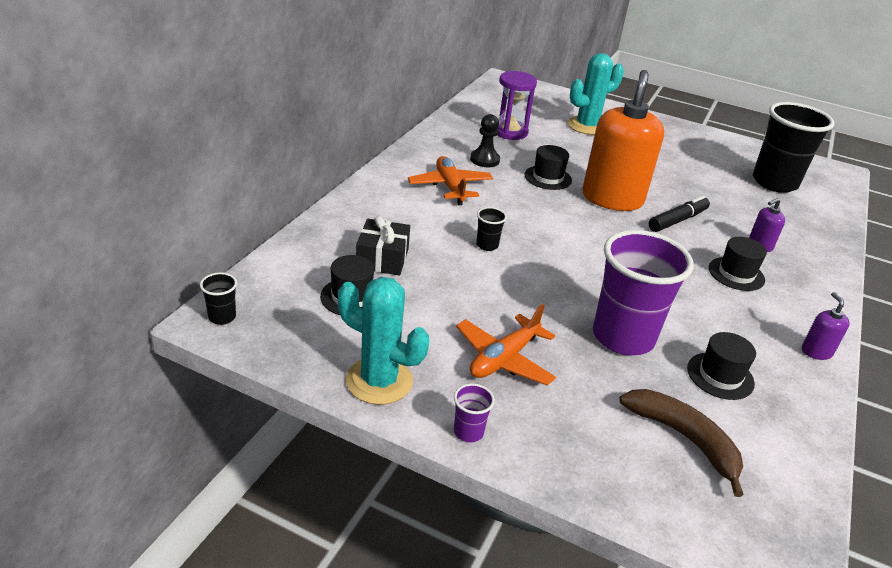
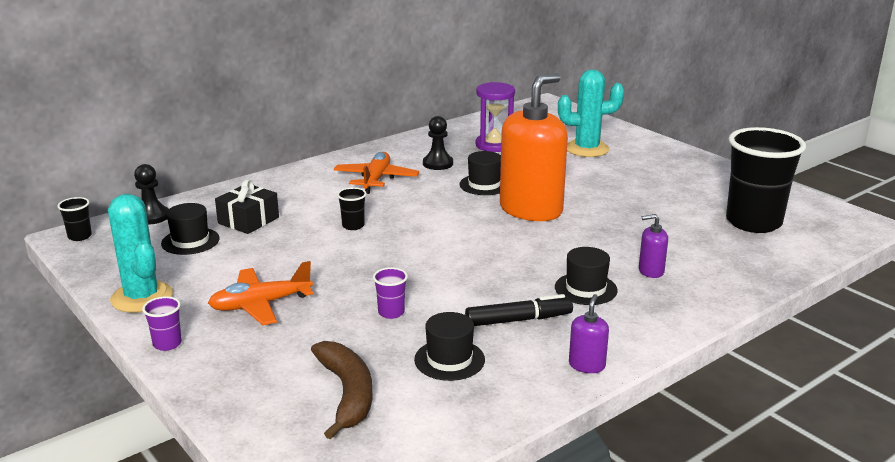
camera: 30 degrees right, 10 degrees down
purple cup [593,230,694,356] -> purple cup [373,267,408,319], size x0.41
black marker [649,196,710,232] -> black marker moved to [465,294,573,326]
none -> black pawn [134,164,169,225]

